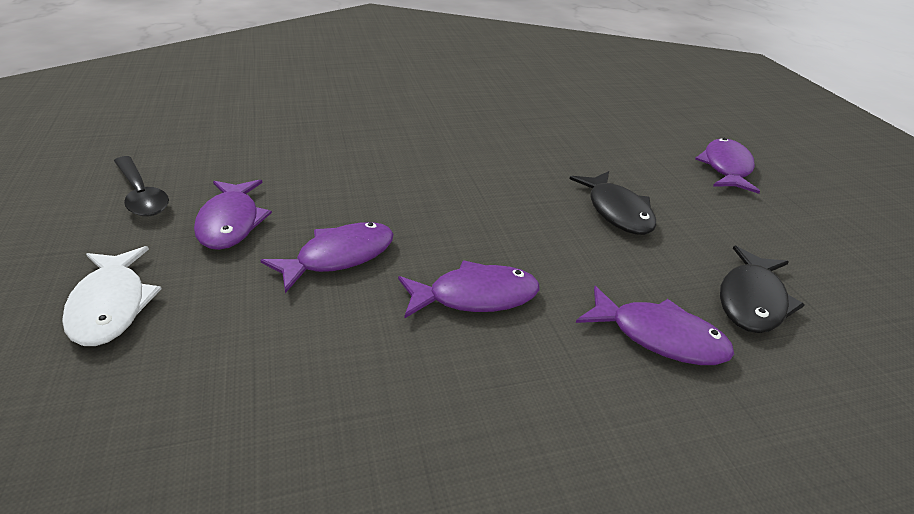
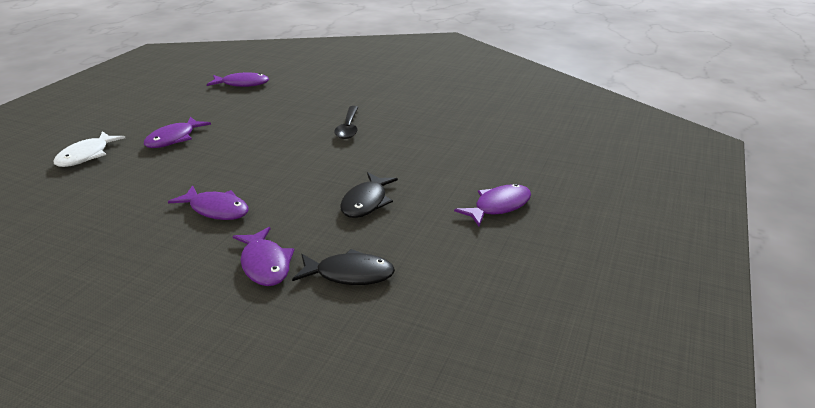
camera: 40 degrees right, 5 degrees down
black spoon [114,156,169,217] -> black spoon moved to [334,106,359,139]
purple fish [260,222,394,293] -> purple fish moved to [207,72,269,87]
black fish [720,246,805,333] -> black fish turned 150 degrees counterclockwise [292,249,395,285]

